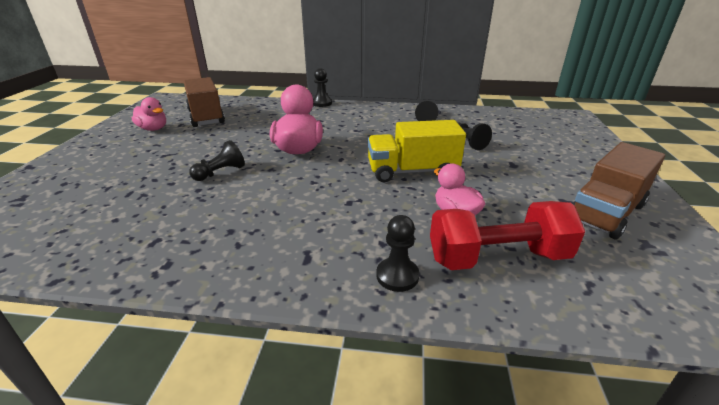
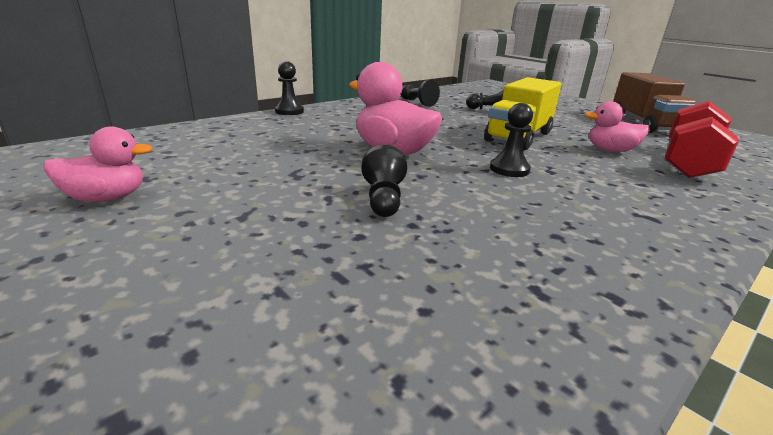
camera: 50 degrees left, 5 degrees down
brown truck [183,77,225,127] -> none
black pawn [376,215,420,292] -> black pawn moved to [490,103,533,177]

